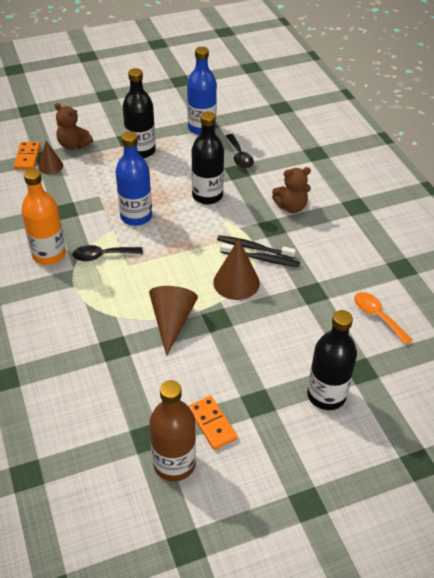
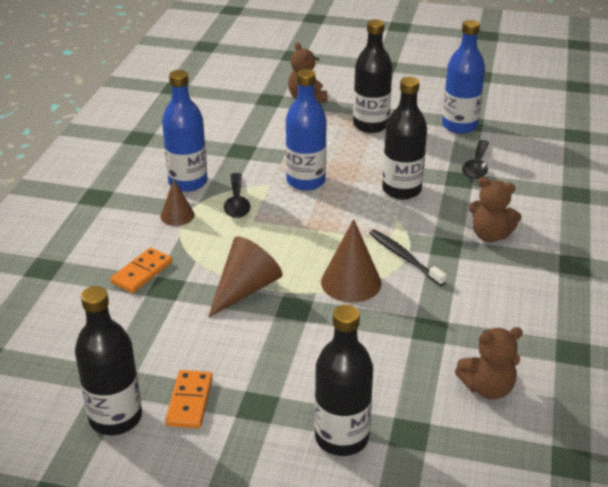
camera: 35 degrees right, 10 degrees down
orange domino [14,142,40,170] -> orange domino moved to [110,248,172,293]
orange bottle [21,169,66,265] -> blue bottle [162,70,208,192]
brown cone [38,141,63,174] -> brown cone moved to [160,179,195,226]
black spoon [72,245,143,261] -> black spoon turned 120 degrees counterclockwise [224,173,250,218]
brown bottle [150,380,196,482] -> black bottle [75,286,142,435]
black toothbrush [220,243,300,267] -> none
orange spoon [354,292,412,345] -> brown teddy bear [455,327,523,400]

